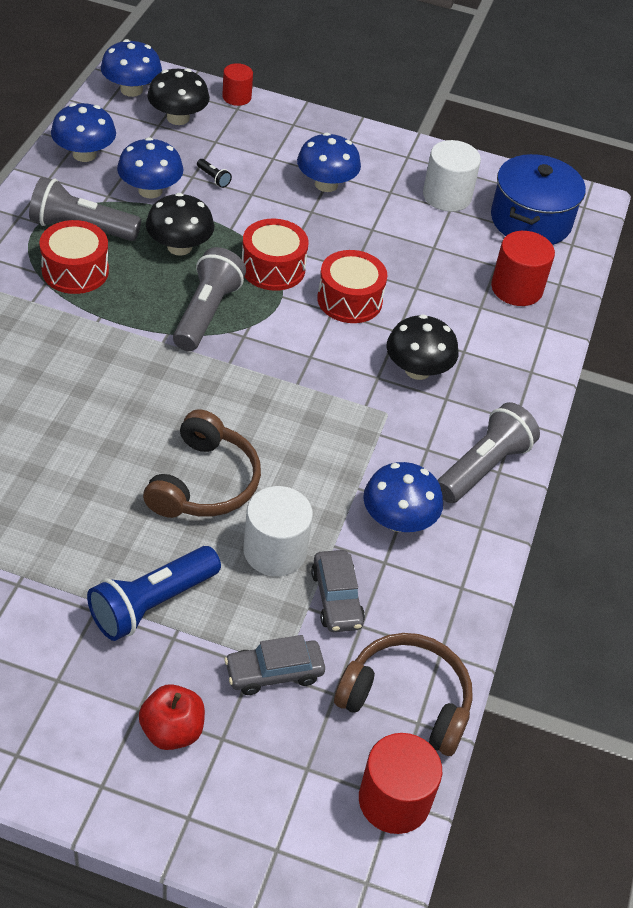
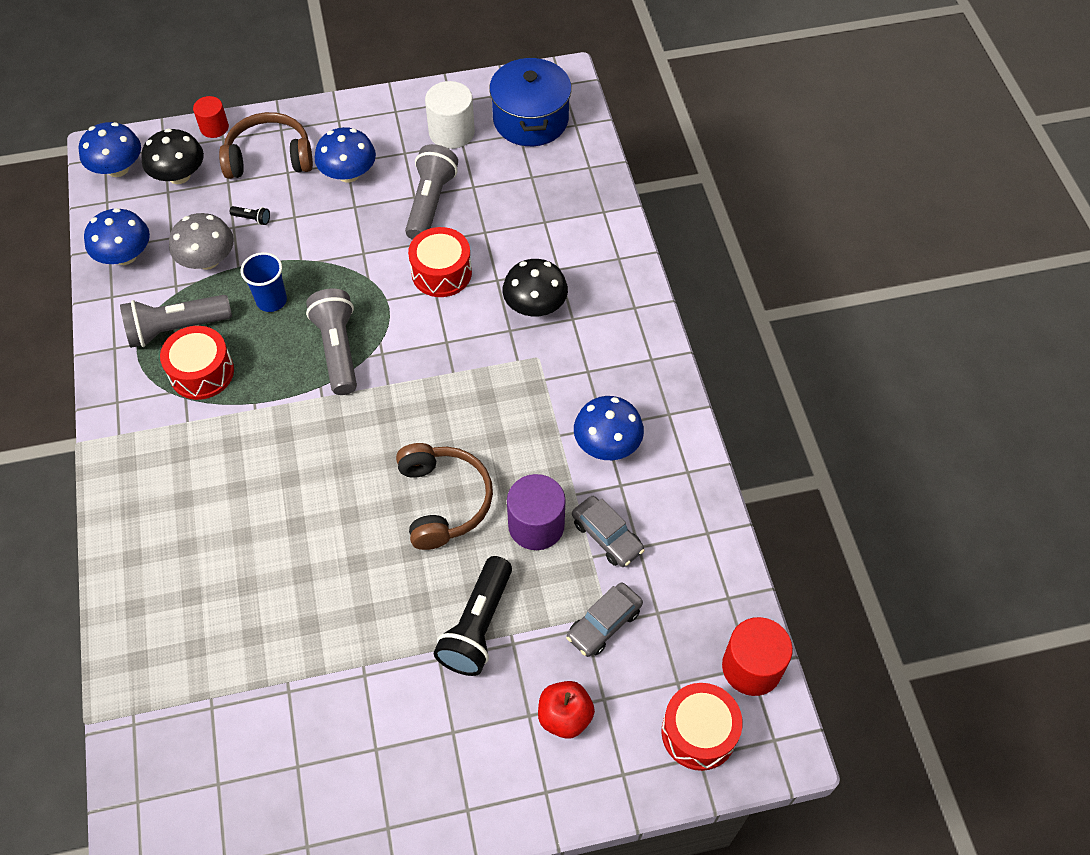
camera: 25 degrees left, 10 degrees up
blue flashlight [87,546,221,641] -> black flashlight [434,556,512,676]
blue mushroom [117,137,183,198] -> grey mushroom [169,213,234,270]
black mushroom [146,193,214,256] -> blue cup [241,252,287,312]
red drum [242,219,309,291] -> red drum moved to [661,683,743,771]
white cylinder [244,486,313,576] -> purple cylinder [507,474,565,550]
brown headphones [334,633,473,756] -> brown headphones moved to [219,112,313,179]
grey flashlight [438,402,540,503] -> grey flashlight moved to [405,144,458,240]
red cylinder [491,231,555,306] -> none

